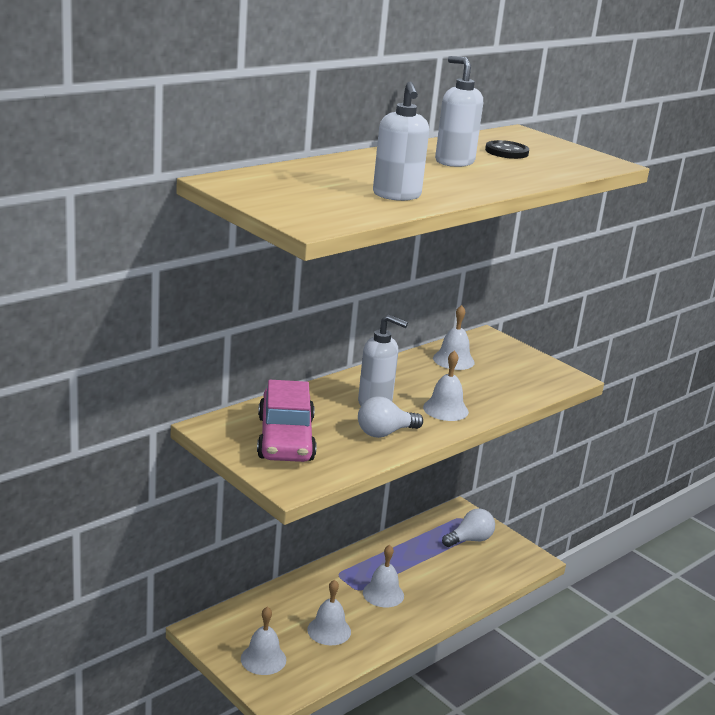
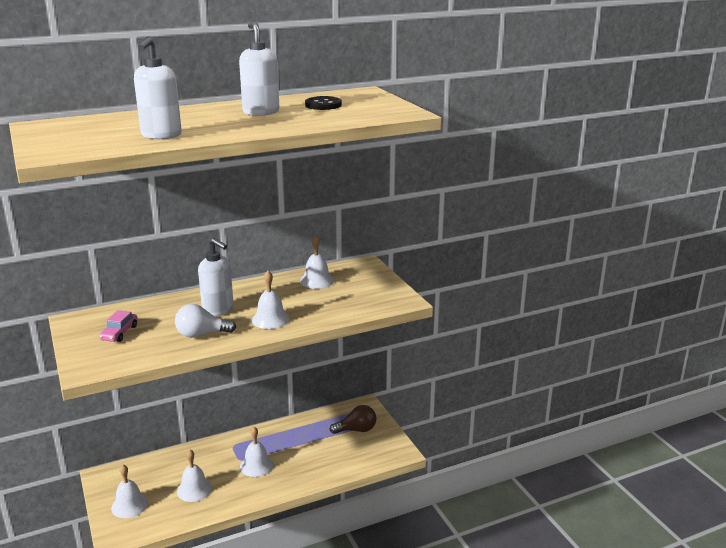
camera: 20 degrees right, 0 degrees up
pink car [257,380,316,462] -> pink car [99,310,138,342], size x0.48
white light bulb [442,508,495,547] -> brown light bulb [330,405,376,434]

